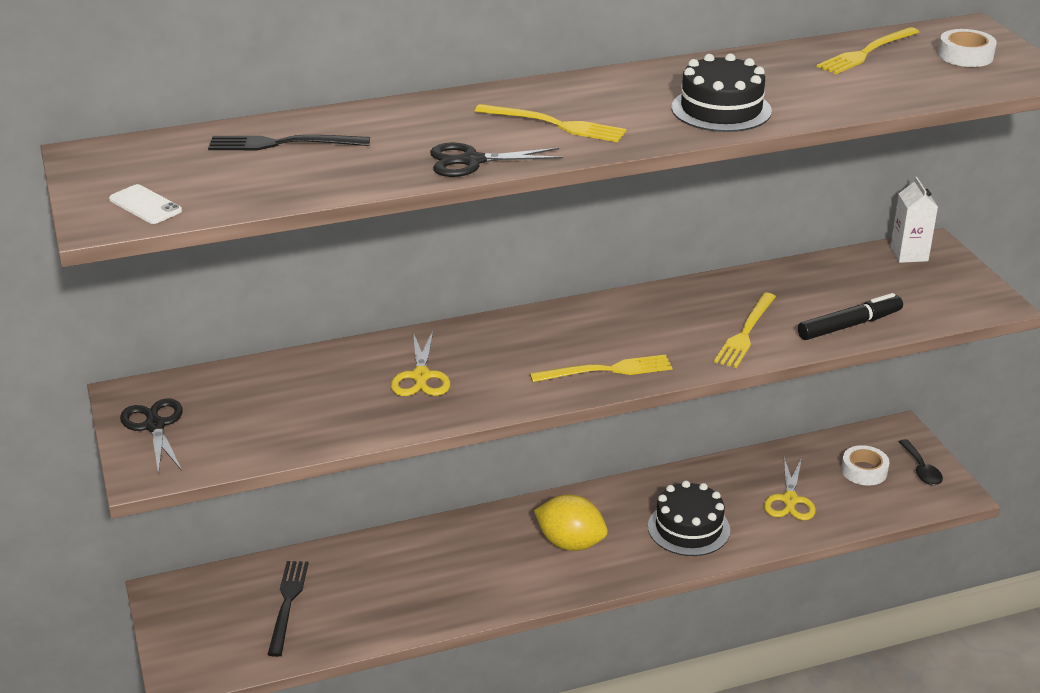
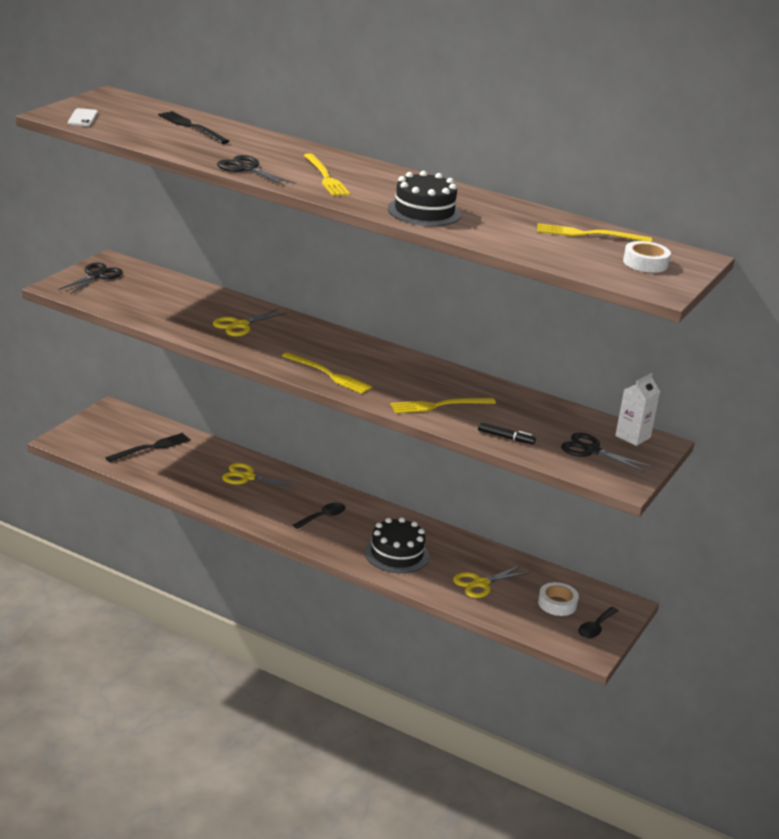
camera: 45 degrees right, 5 degrees down
yellow lemon [534,494,608,551] -> black spoon [293,503,346,529]
black marker [798,293,903,340] -> black marker [478,422,536,444], size x0.61
none -> yellow scissors [222,463,299,490]
none -> black scissors [561,433,652,473]

